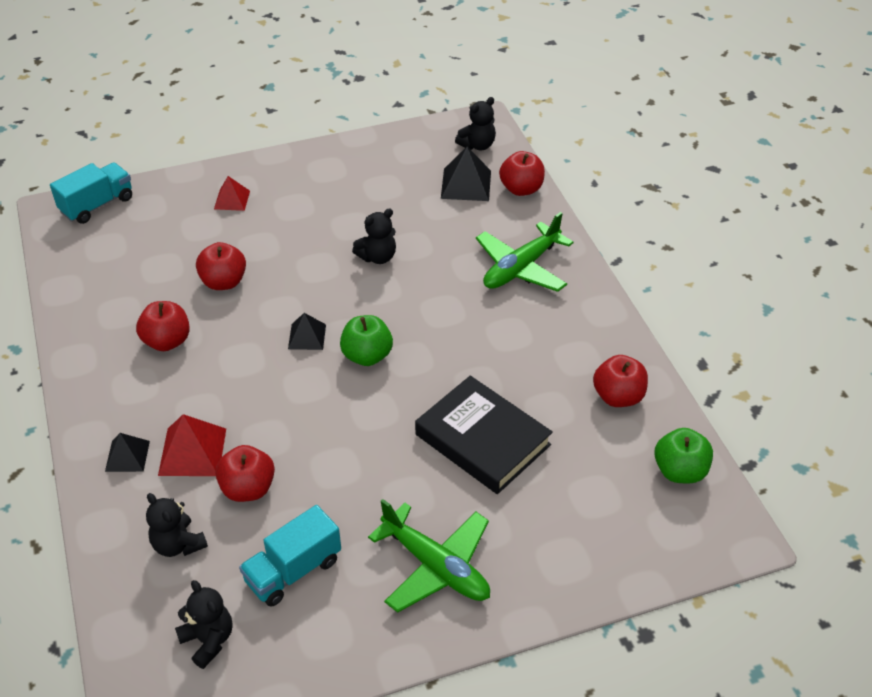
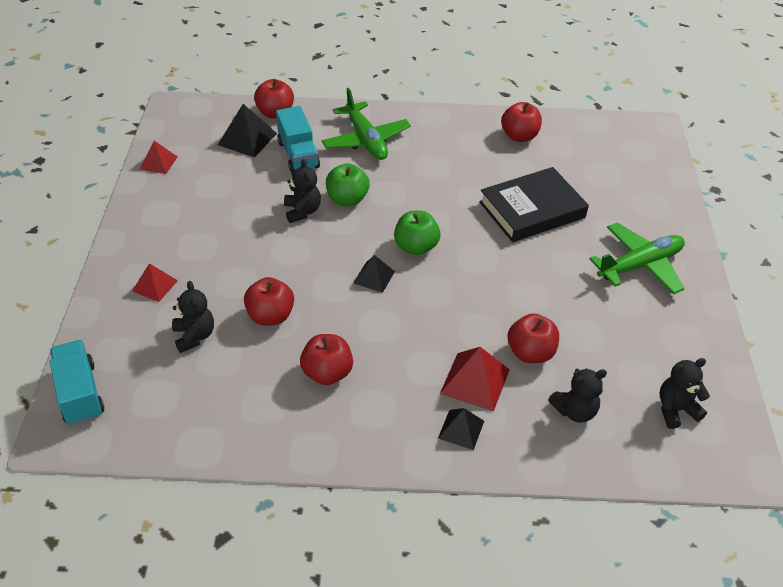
camera: 70 degrees left, 0 degrees up
turquoise truck [239,505,341,607] -> turquoise truck moved to [276,106,320,173]
black teddy bear [455,97,496,150] -> black teddy bear moved to [172,281,214,353]
green apple [654,428,713,483] -> green apple moved to [326,163,370,206]
none -> red pyramid [140,141,178,174]

